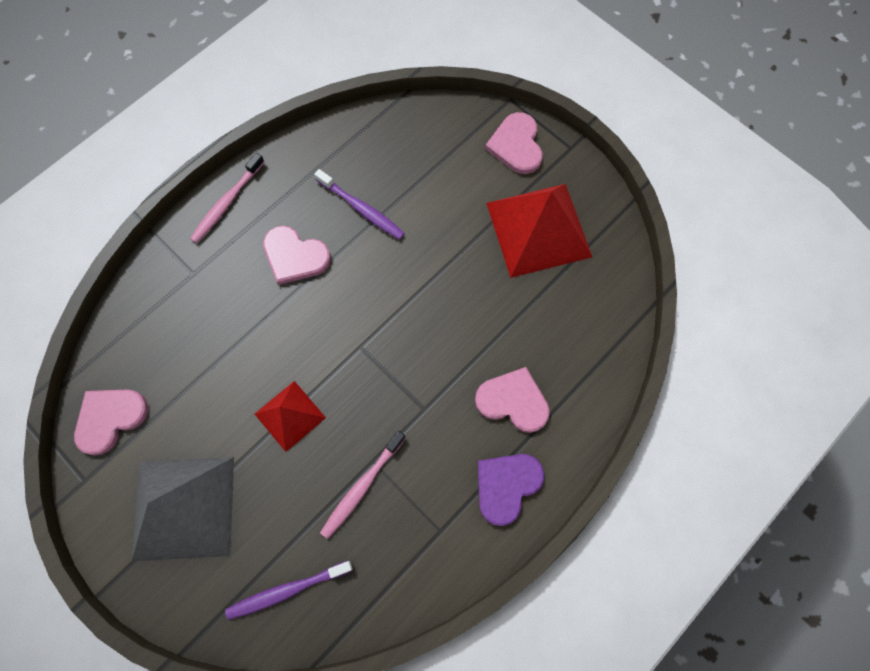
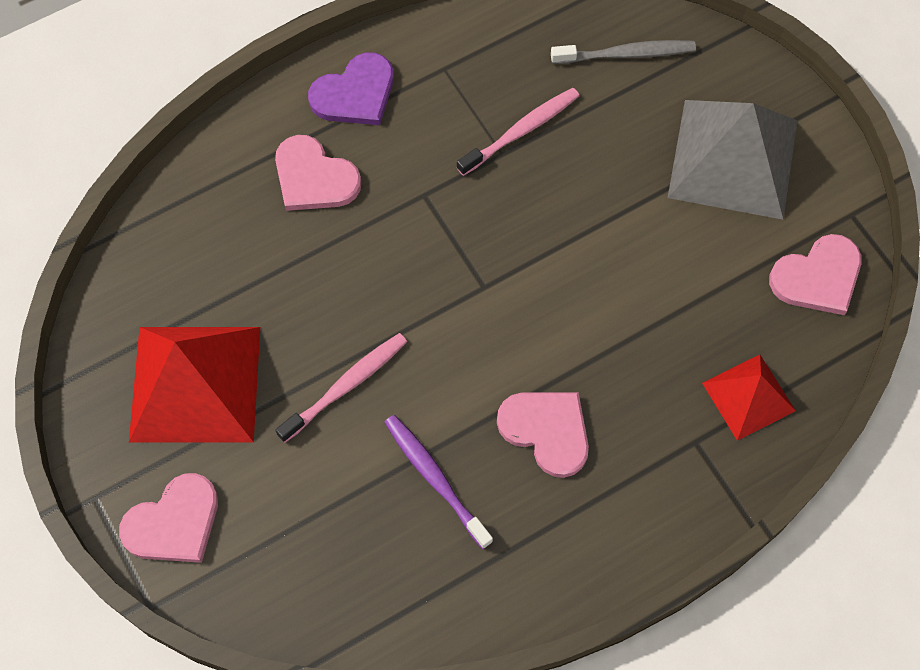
camera: 165 degrees left, 5 degrees down
pink toothbrush [190,153,264,243] -> pink toothbrush moved to [275,333,407,442]
purple toothbrush [225,560,353,620] -> grey toothbrush [551,40,696,64]
red pyramid [255,381,326,452] -> red pyramid moved to [702,354,796,441]
pink heart [485,112,543,174] -> pink heart turned 45 degrees clockwise [119,473,218,563]

